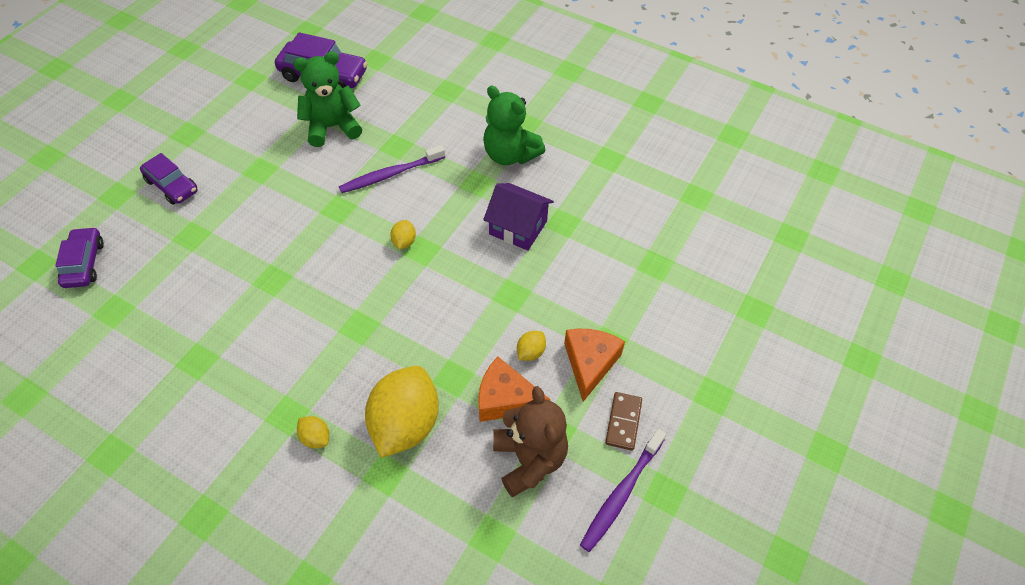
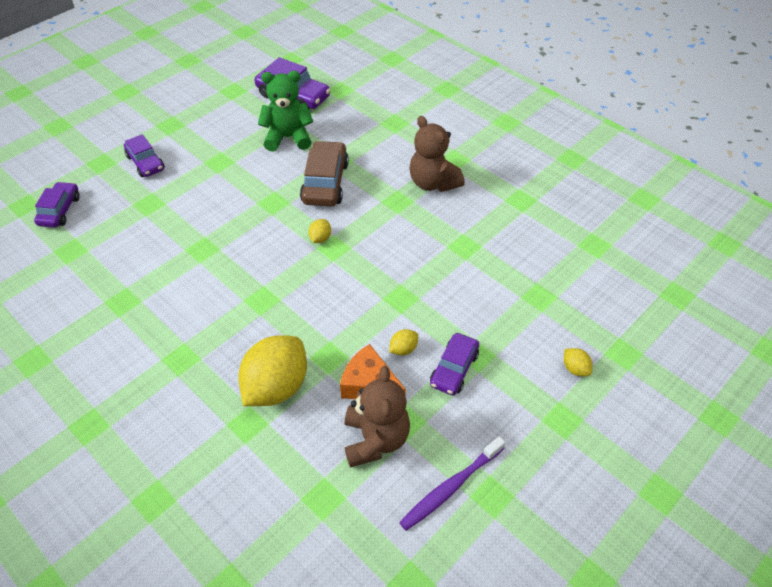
camera: 15 degrees right, 5 degrees down
yellow lemon [297,416,329,448] -> yellow lemon moved to [564,348,593,376]
purple toothbrush [339,145,445,193] -> brown car [300,141,349,206]
green teddy bear [483,86,545,165] -> brown teddy bear [410,116,465,192]
purple house [483,183,554,251] -> none
orange cheese [564,328,625,402] -> purple car [430,333,479,395]
brown domino [605,392,642,451] -> none

